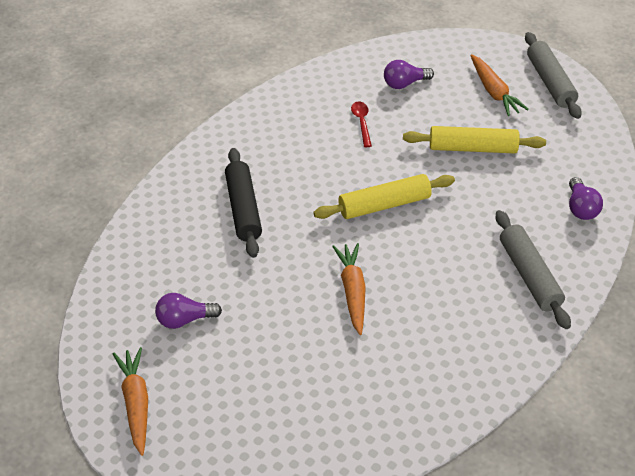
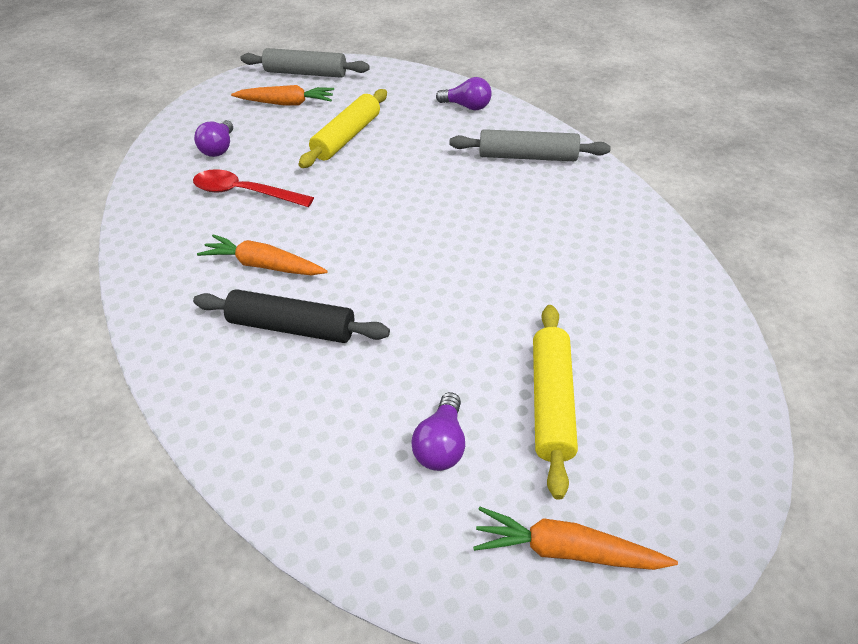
camera: 65 degrees left, 0 degrees up
yellow rolling pin [313,174,455,219] -> yellow rolling pin moved to [533,305,578,500]
orange carrot [332,243,366,335] -> orange carrot moved to [197,234,328,275]
red spoon [351,101,372,147] -> red spoon [193,169,314,207], size x1.65

